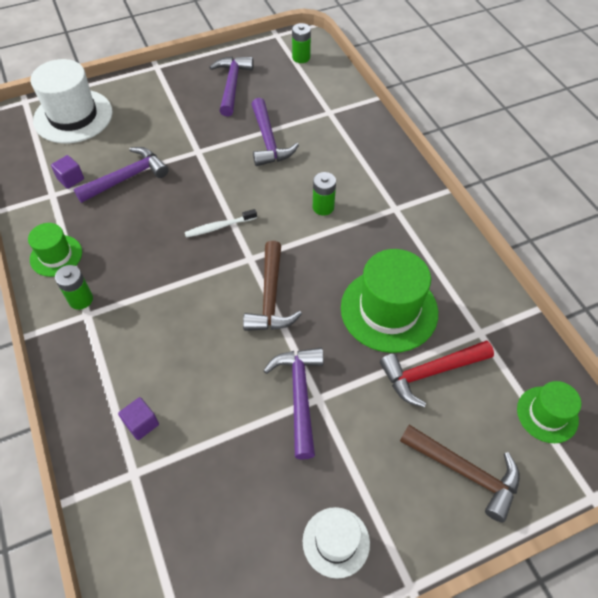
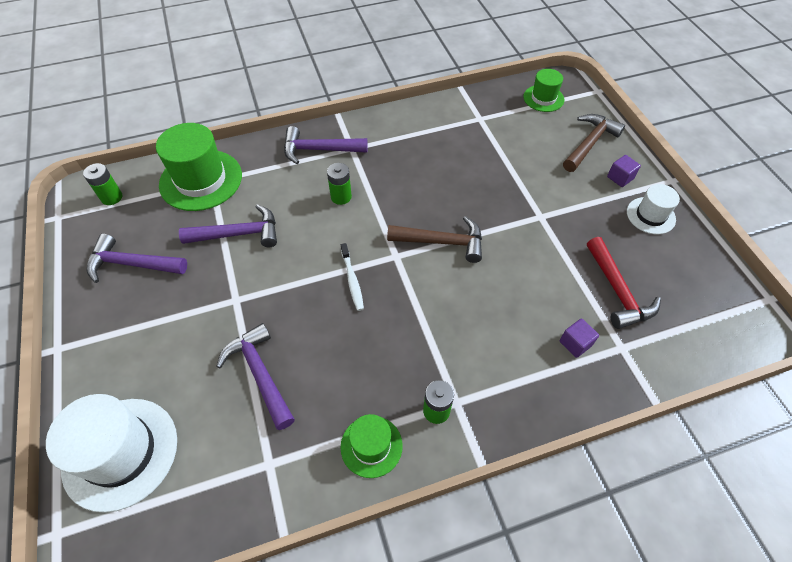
camera: 85 degrees left, 0 degrees up
purple cube [51,155,84,189] -> purple cube moved to [607,155,641,187]
purple hammer [263,348,324,460] -> purple hammer moved to [284,126,368,164]
green hat [341,249,438,353] -> green hat moved to [156,123,242,211]
red hammer [380,340,494,408] -> red hammer moved to [587,237,661,329]

